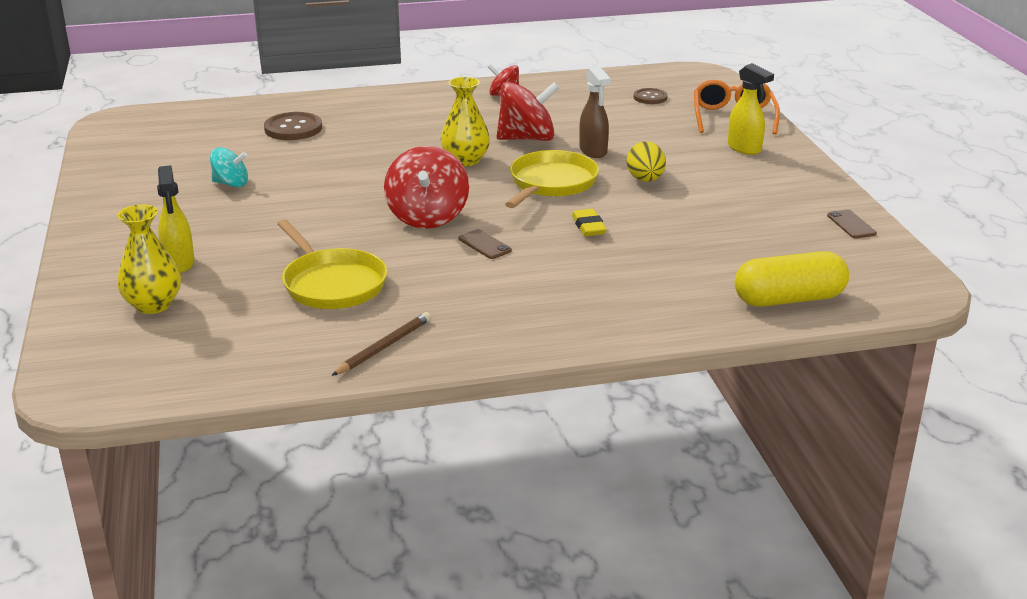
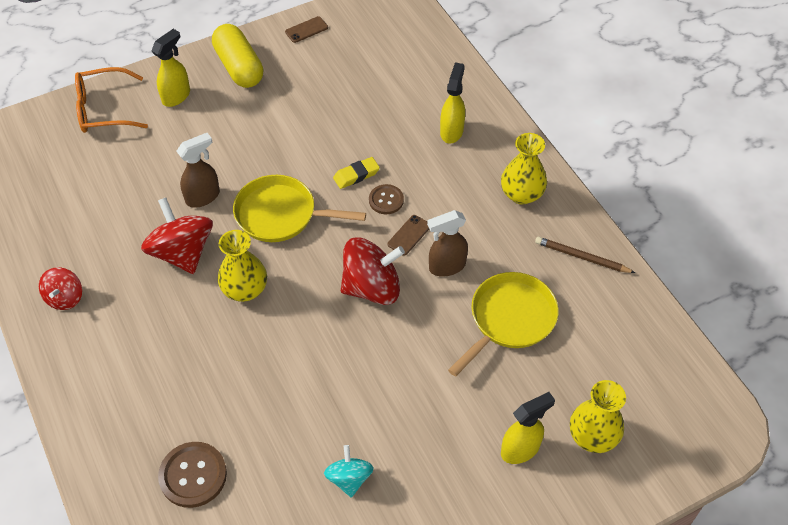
camera: 105 degrees left, 25 degrees up
yellow egg [627,141,666,182] -> none
brown button [634,88,668,104] -> brown button moved to [369,184,404,214]
yellow capsule [734,251,849,307] -> yellow capsule moved to [212,24,263,88]
none -> brown spray bottle [427,210,468,276]
none -> yellow spray bottle [440,62,465,144]
none -> yellow vase [501,133,547,204]

